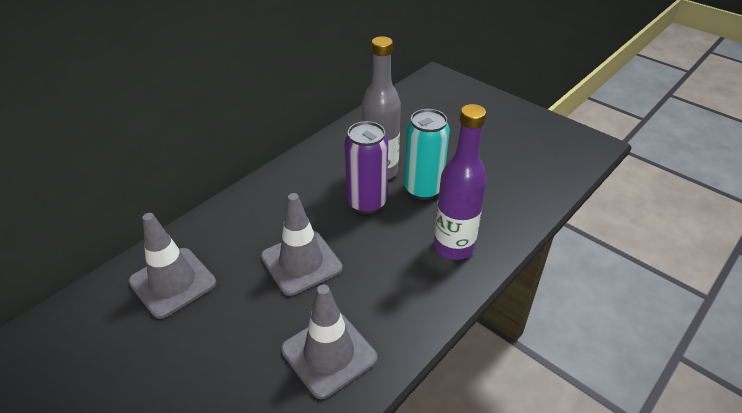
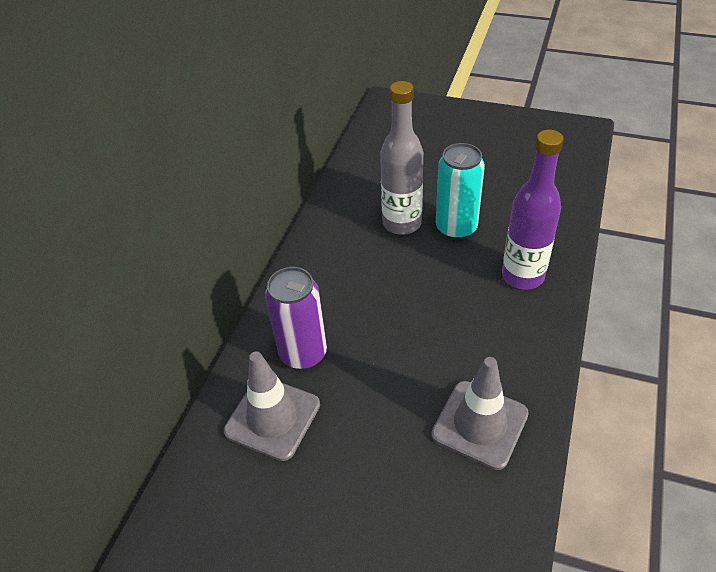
camera: 20 degrees left, 5 degrees up
grey traffic cone [261,193,342,296] -> none
purple can [344,121,388,214] -> purple can moved to [265,267,327,370]

